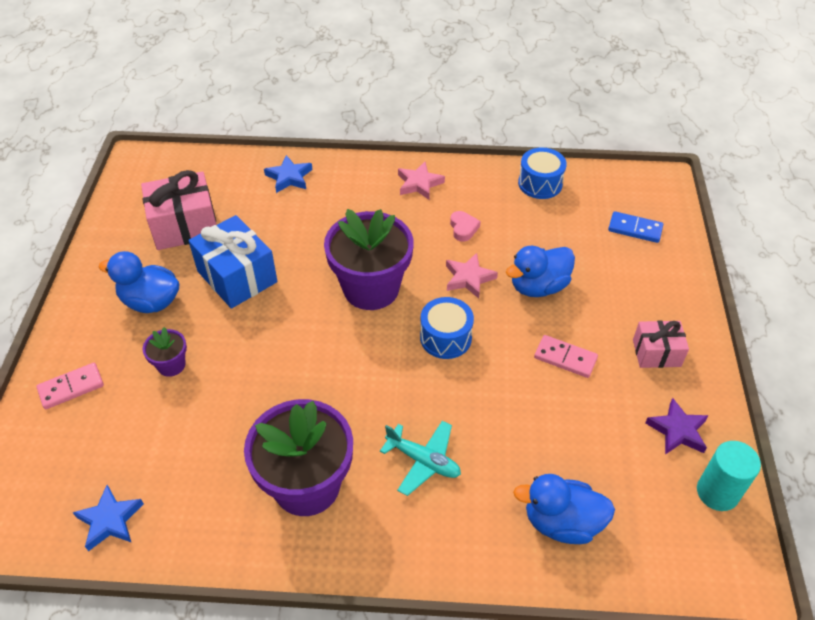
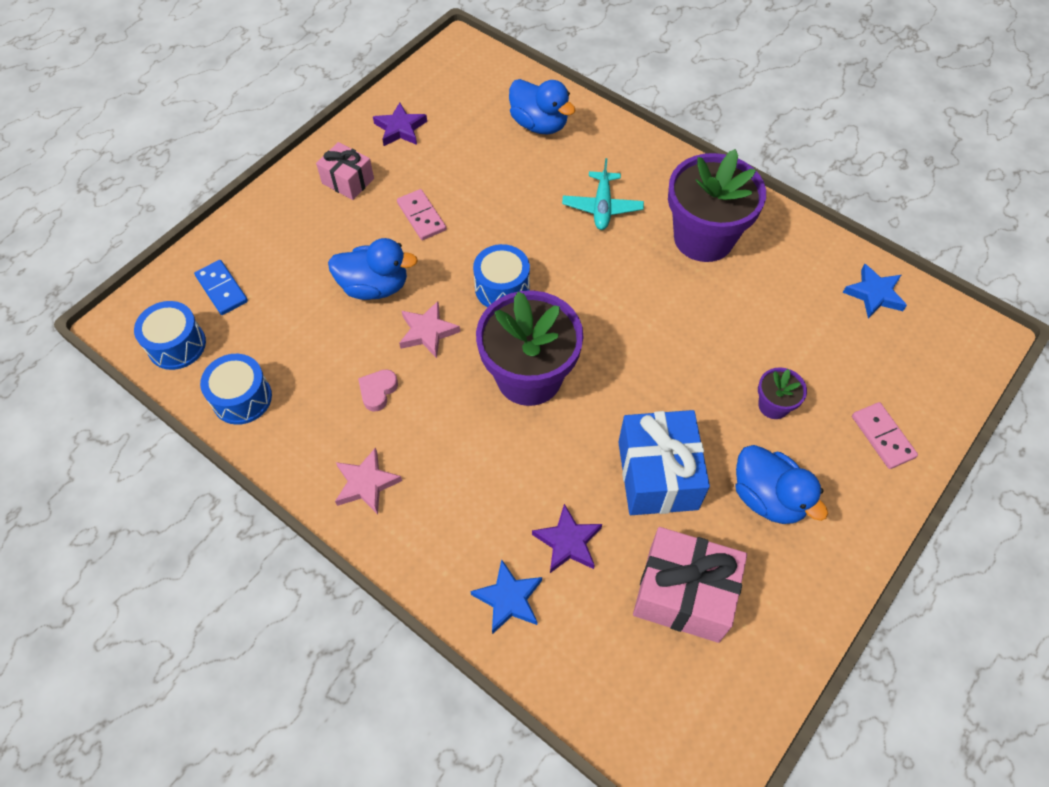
camera: 145 degrees left, 10 degrees up
pink domino [36,363,104,409] -> pink domino turned 60 degrees clockwise [852,402,918,469]
turquoise plane [380,421,461,496] -> turquoise plane turned 150 degrees counterclockwise [562,158,644,230]
turquoise cylinder [697,441,761,511] -> none
none -> blue drum [134,301,206,370]
none -> purple star [532,504,602,573]

